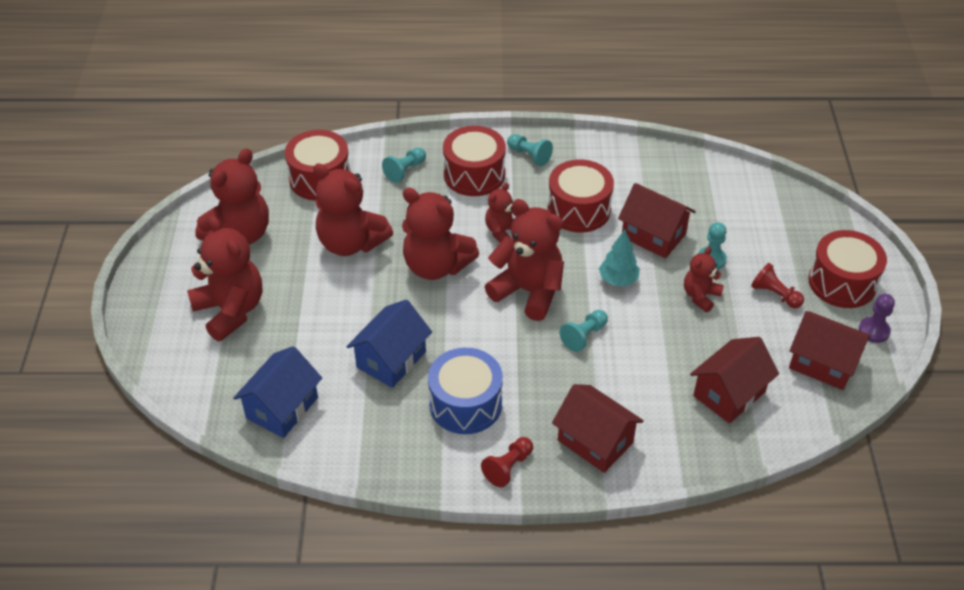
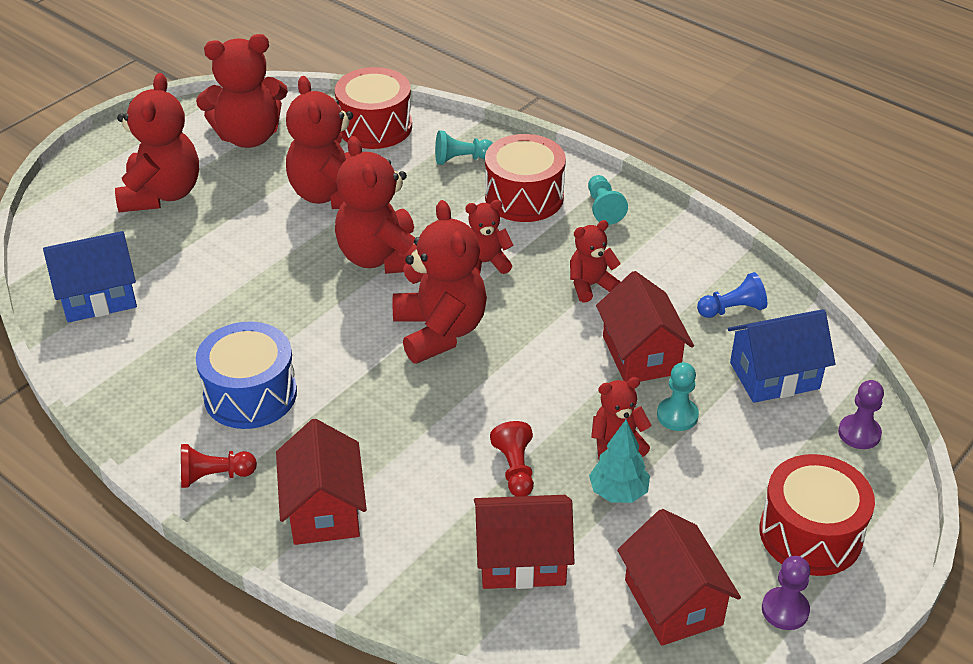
camera: 40 degrees right, 5 degrees down
blue house [346,300,432,388] -> blue house moved to [728,309,835,403]
red drum [547,159,614,232] -> red teddy bear [570,220,621,303]
turquoise pawn [560,310,608,352] -> none
turquoise tree [599,229,640,286] -> turquoise tree moved to [589,420,650,503]
red pawn [751,263,804,308] -> red pawn moved to [490,421,534,496]
none -> blue pawn [697,272,767,318]
none -> purple pawn [838,380,884,449]

